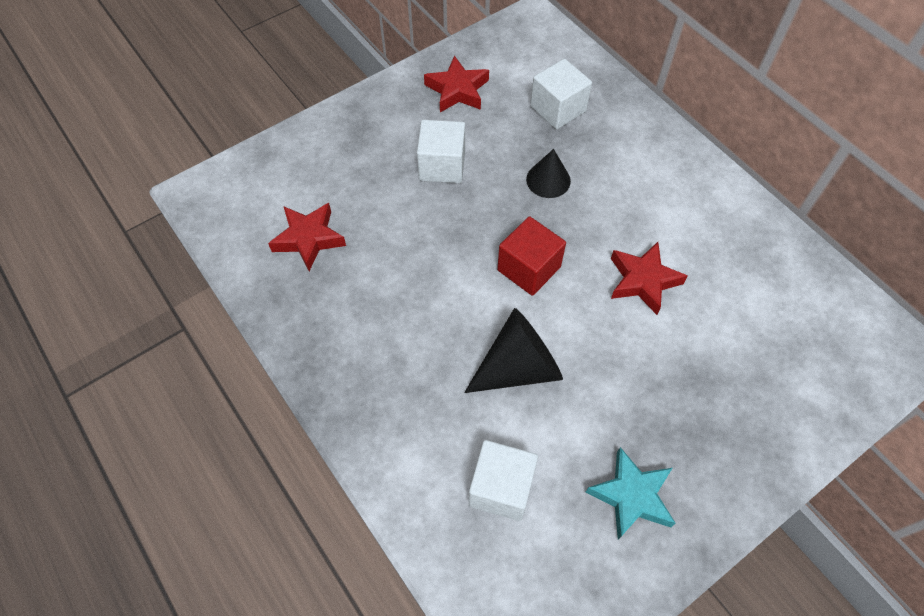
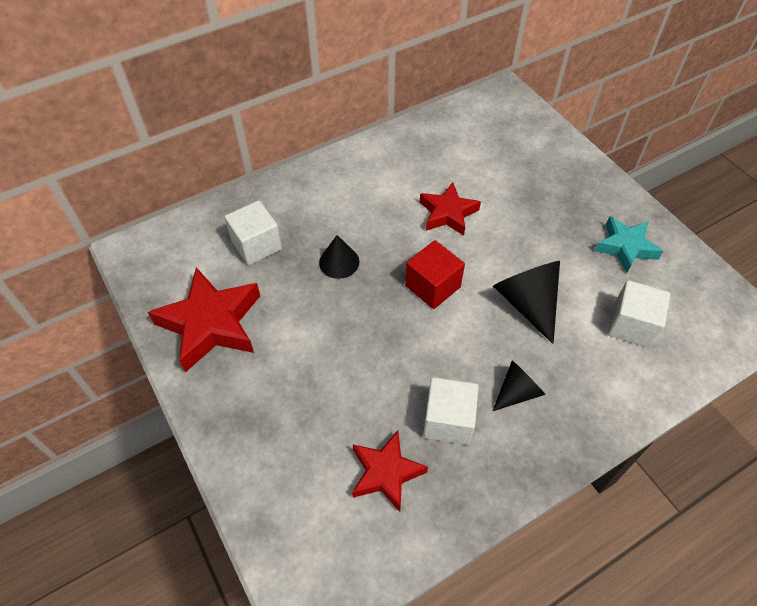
camera: 85 degrees left, 5 degrees down
white cube [417,120,465,183] -> white cube moved to [423,377,479,445]
red star [424,55,489,112] -> red star [148,267,260,373], size x1.59
none -> black cone [493,361,546,411]

